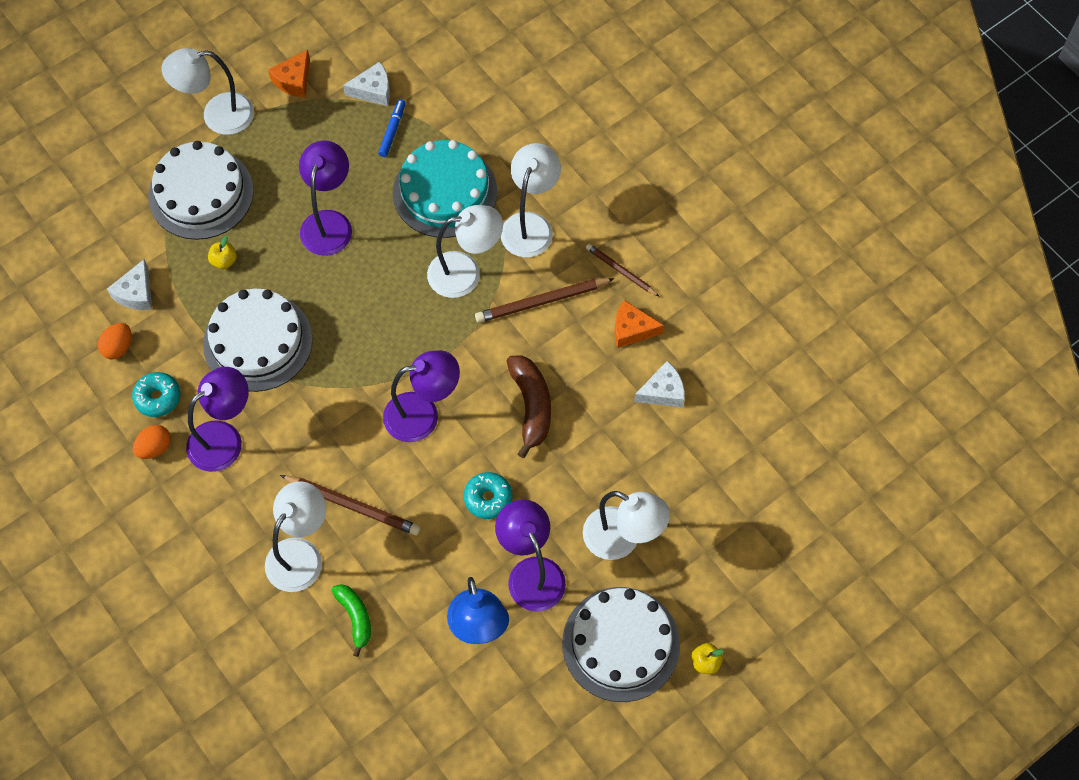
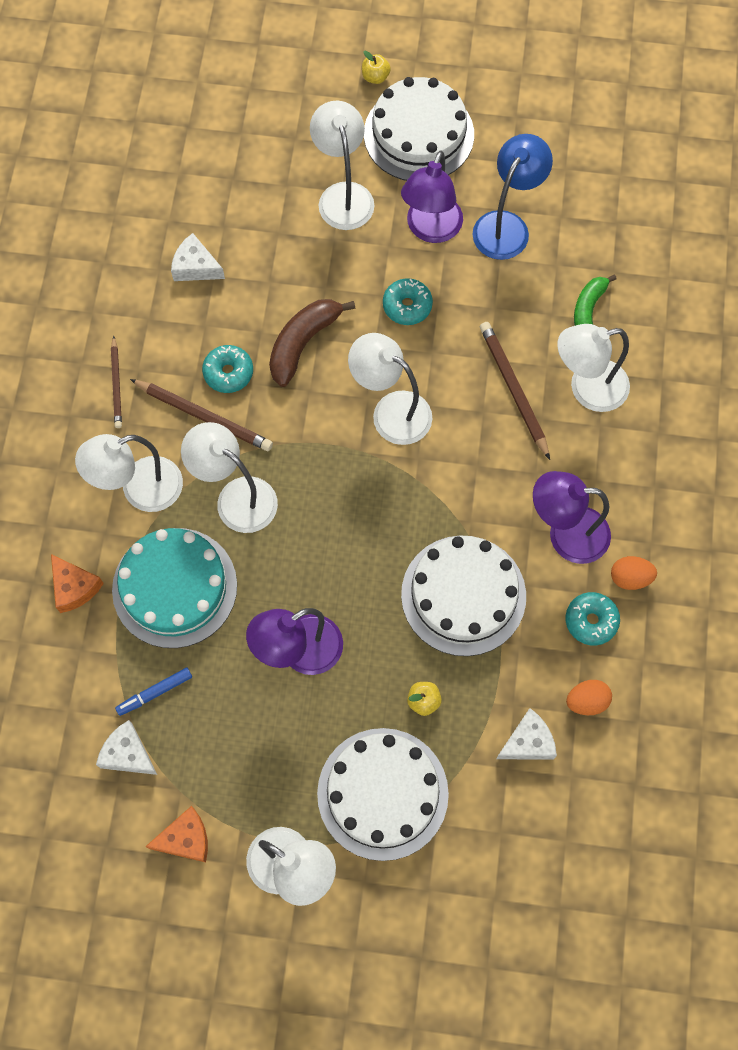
camera: 135 degrees left, 5 degrees up
purple lamp [383,350,460,442] -> white lamp [348,333,432,445]
orange cheese [615,300,664,348] -> orange cheese moved to [51,554,104,613]
none -> turquoise donut [202,345,253,393]

